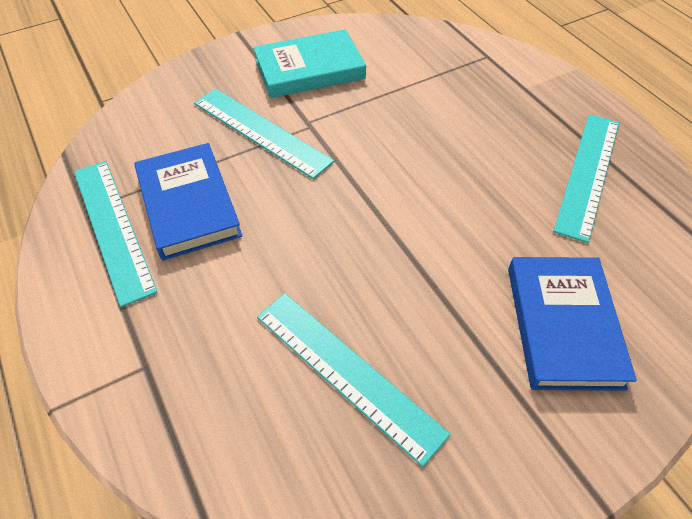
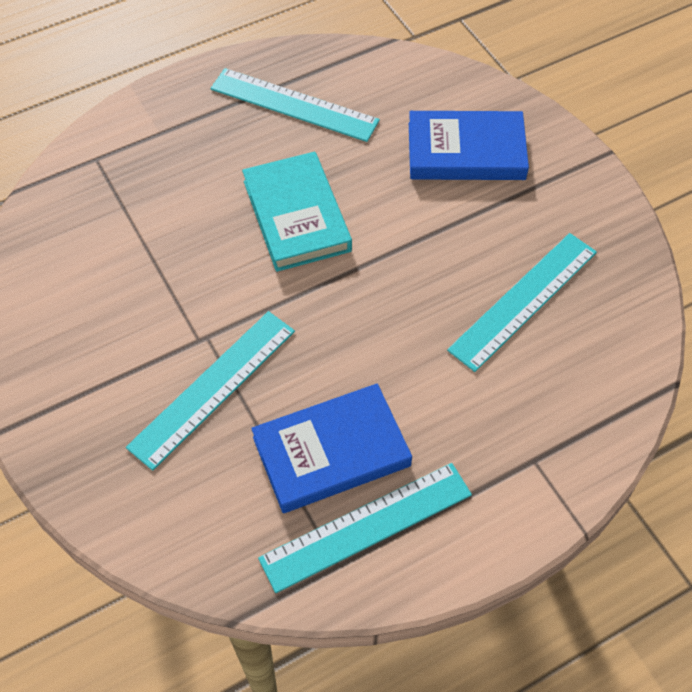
camera: 90 degrees left, 5 degrees up
turquoise book [253,29,366,98] -> turquoise book moved to [242,152,352,272]

